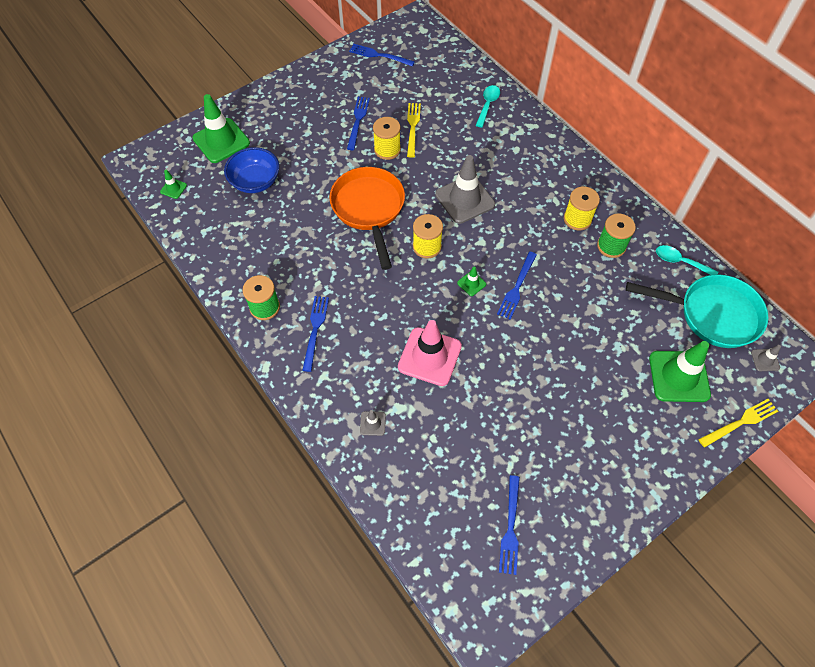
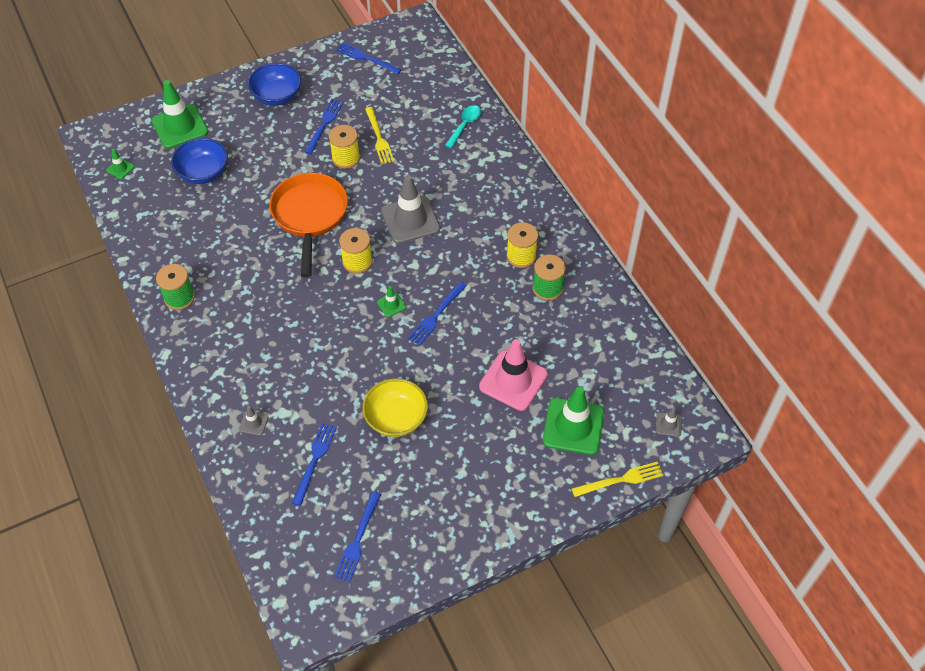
camera: 10 degrees right, 5 degrees down
blue fork [302,296,329,372] -> blue fork moved to [292,423,337,506]
pink traffic cone [398,320,462,386] -> pink traffic cone moved to [479,339,548,411]
yellow fork [407,103,421,158] -> yellow fork turned 150 degrees clockwise [365,107,394,164]
turquoise pan [626,275,768,348] -> none
turquoise spoon [656,245,718,275] -> none
none -> blue bowl [247,63,301,106]
none -> yellow bowl [362,378,428,437]

